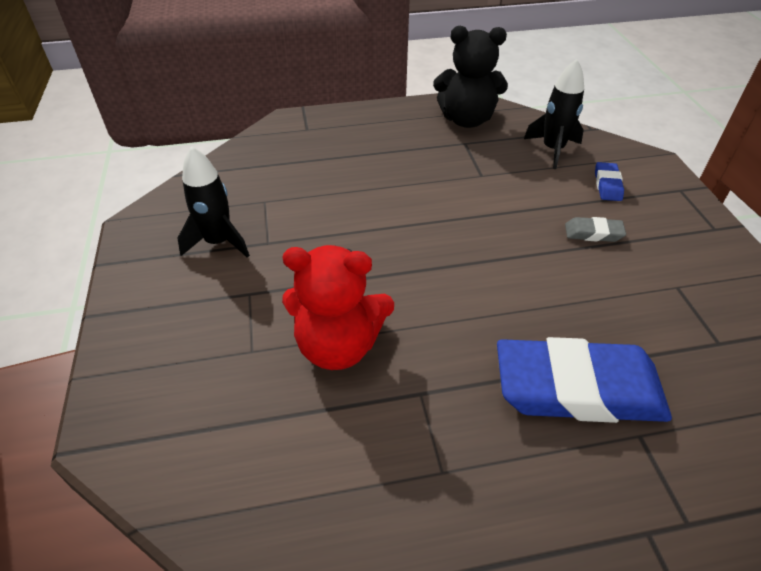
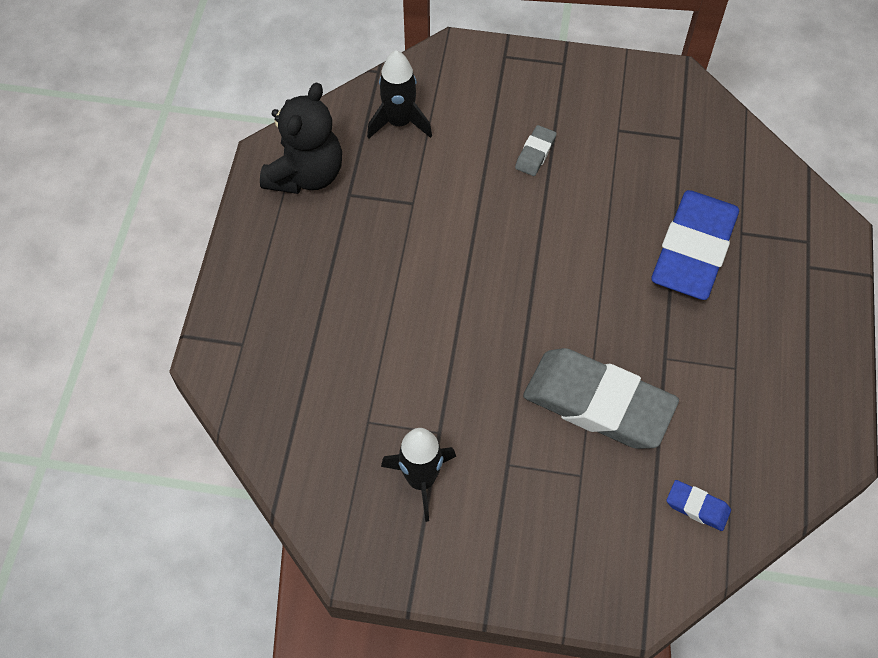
camera: 70 degrees left, 15 degrees up
red teddy bear [282,245,394,370] -> grey eraser [523,348,679,449]
blue eraser [595,162,624,201] -> blue eraser moved to [667,480,731,531]

